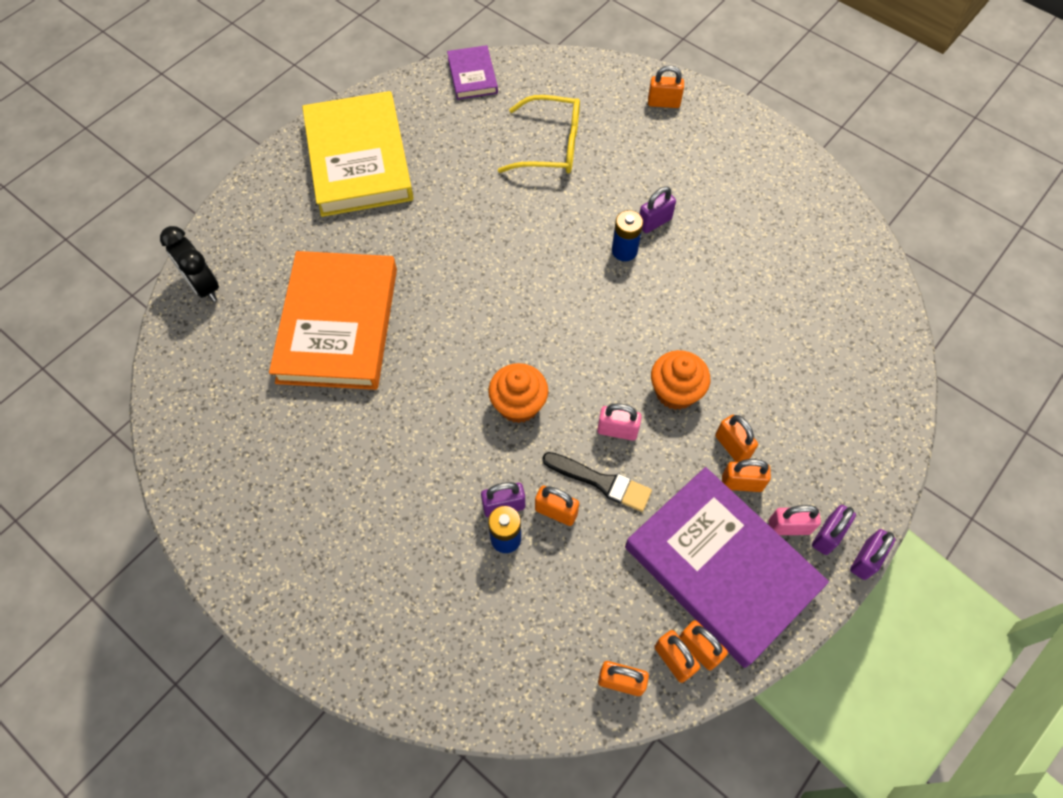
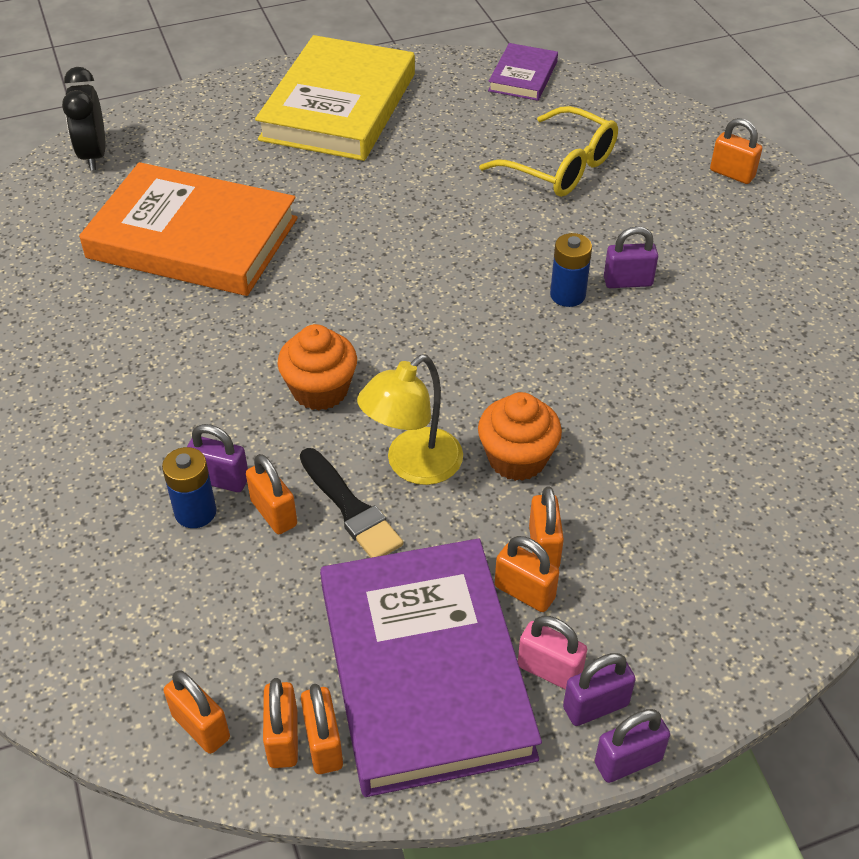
camera: 30 degrees right, 15 degrees down
orange book [269,251,397,390] -> orange book turned 75 degrees clockwise [79,162,298,296]
pink padlock [597,403,642,441] -> yellow lamp [357,354,463,485]

